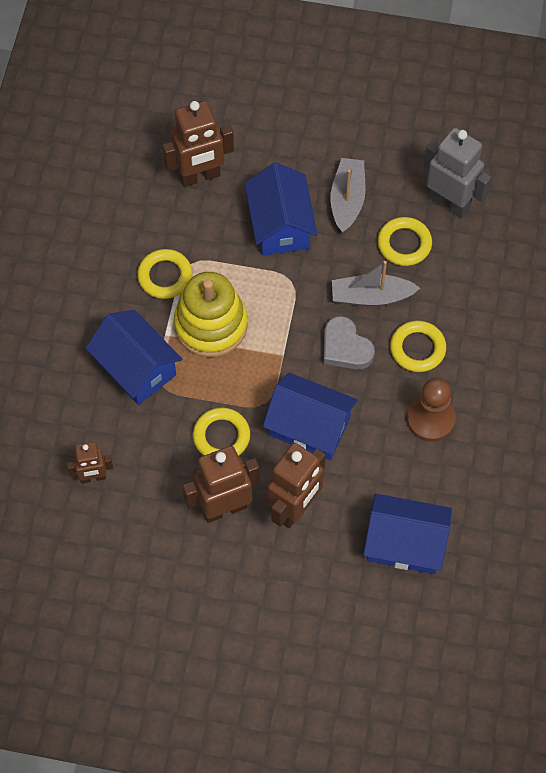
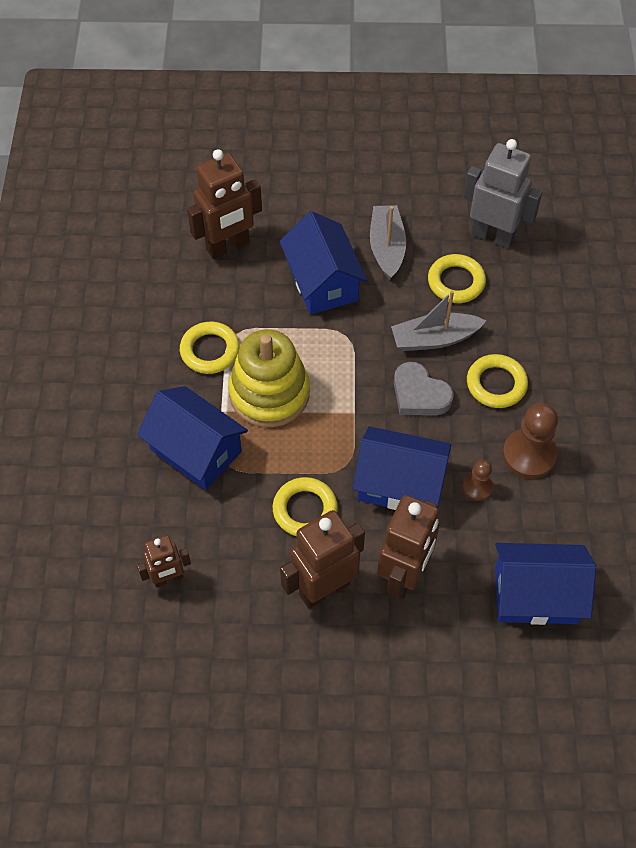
camera: 10 degrees left, 5 degrees down
none -> brown pawn [463,460,493,501]

